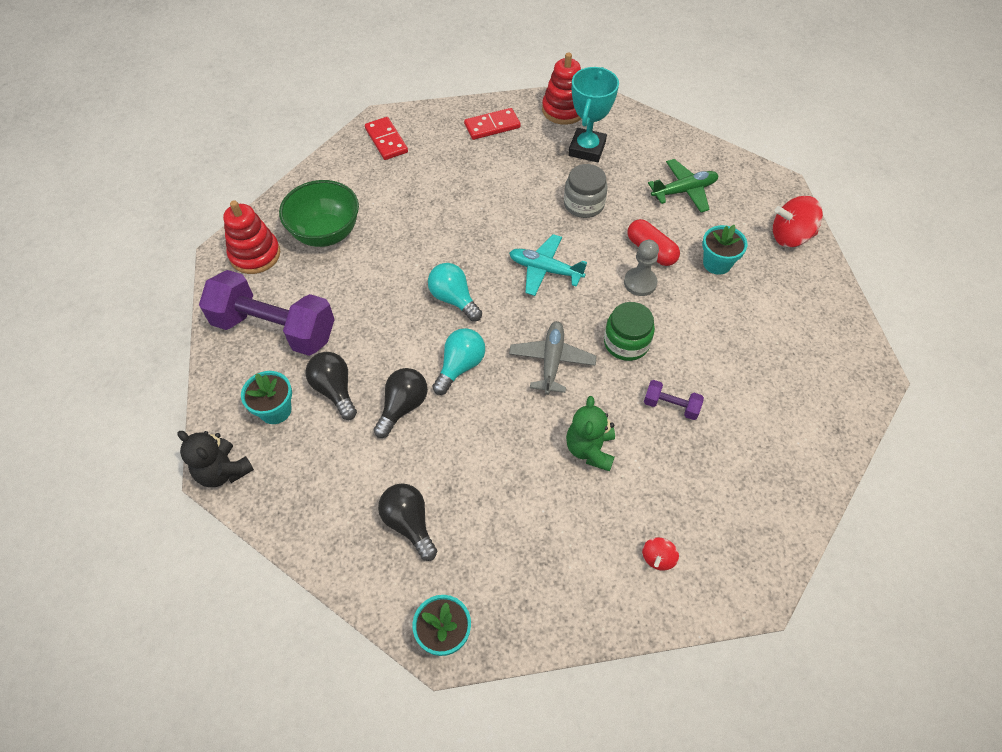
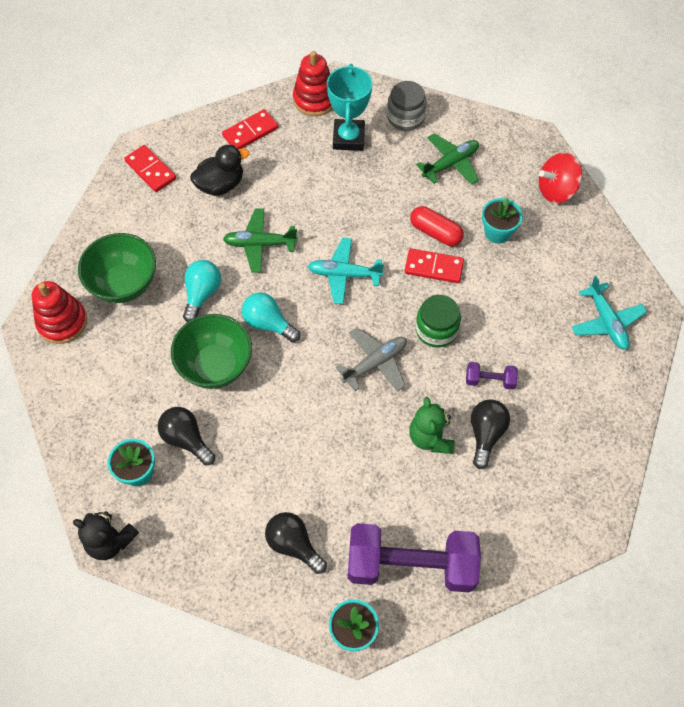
camera: 15 degrees left, 5 degrees up
purple dumbbell [199,270,335,356] -> purple dumbbell moved to [348,523,481,592]
black light bulb [374,368,428,438] -> black light bulb moved to [471,399,510,469]
turquoise light bulb [432,328,485,395] -> turquoise light bulb moved to [183,260,221,322]
grey plane [509,321,597,395] -> grey plane turned 60 degrees clockwise [336,328,407,392]
grey jar [564,164,608,218] -> grey jar moved to [387,81,427,131]
grey pawn [624,240,659,296] -> red domino [404,248,464,283]
red spinning top [642,537,679,571] -> none
none -> green bowl [171,314,252,389]
none -> black duck [190,145,250,196]
none -> green plane [223,209,298,272]
none -> turquoise plane [572,276,647,350]

